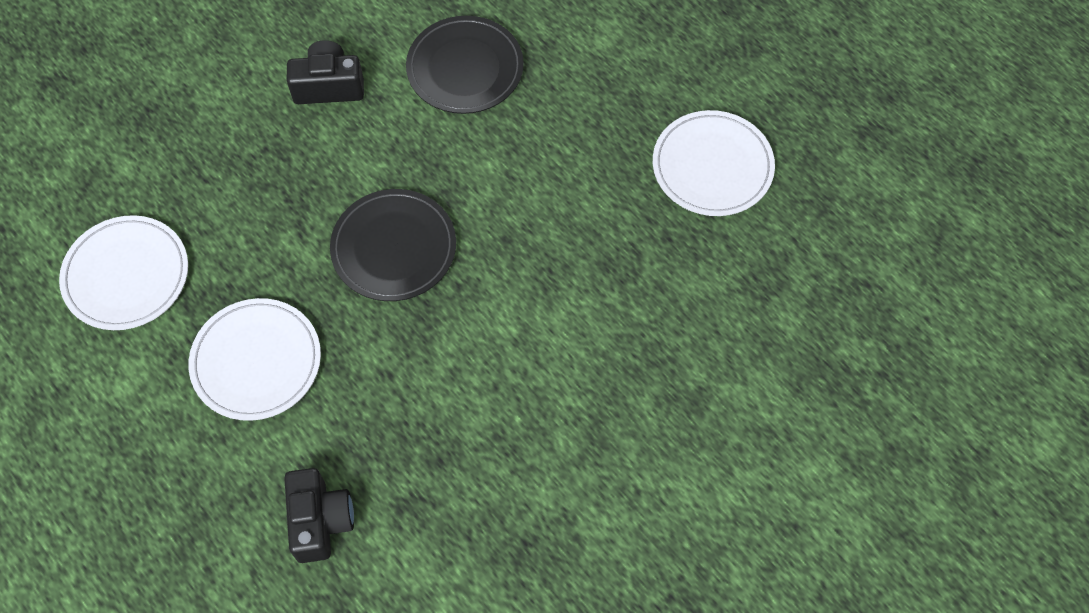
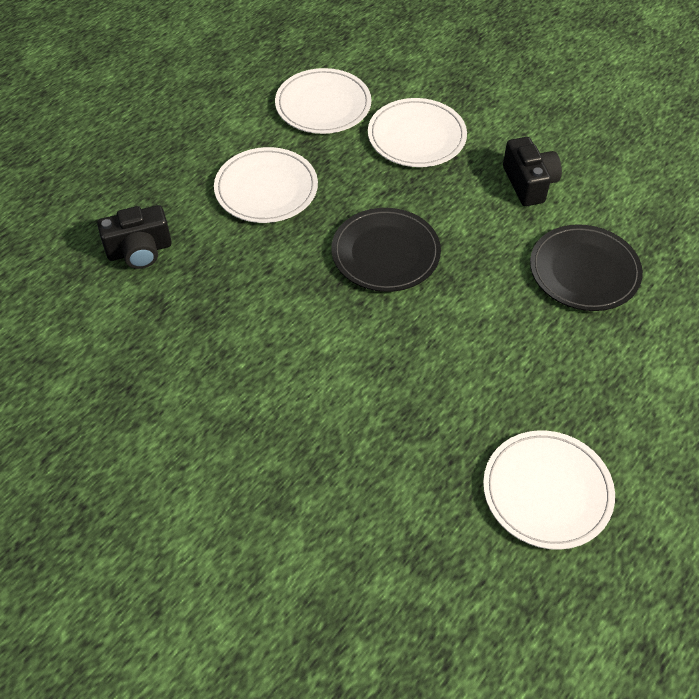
camera: 80 degrees right, 10 degrees down
none -> white plate [368,98,467,167]

